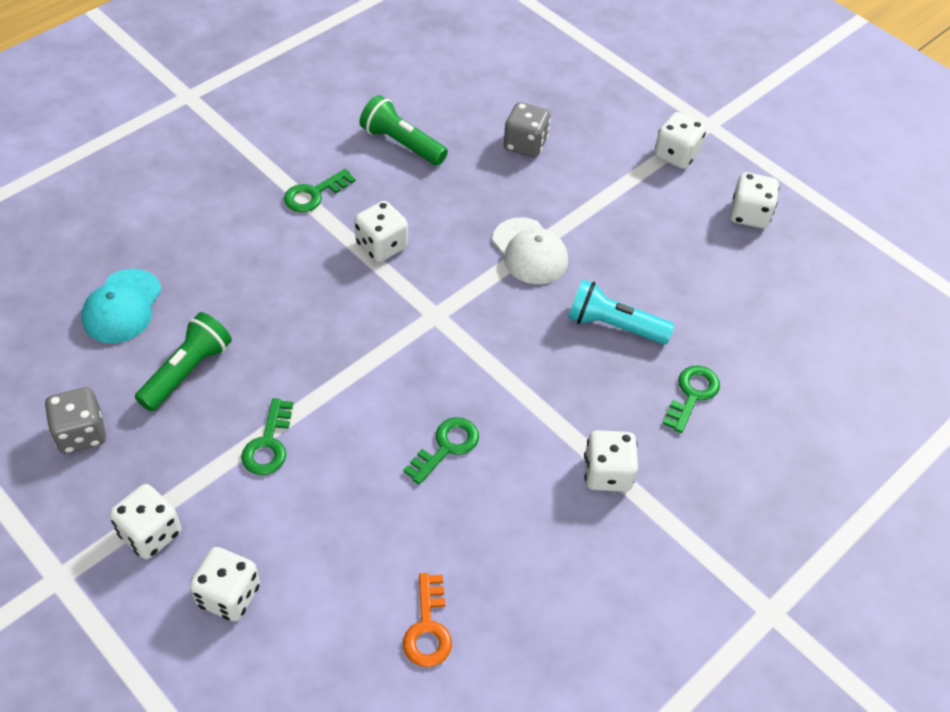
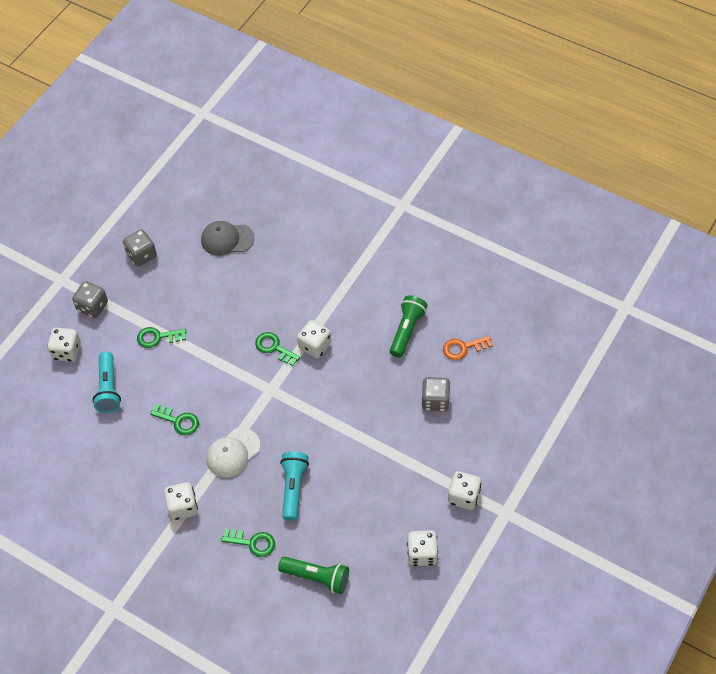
camera: 80 degrees right, 5 degrees up
turquoise cap [81,269,162,343] -> grey cap [201,221,255,256]
white dice [110,484,181,559] -> grey dice [72,281,108,318]
green flashlight [135,312,232,412] -> green flashlight moved to [278,557,349,594]
green key [284,169,355,212] -> green key moved to [255,332,300,366]
orange key [403,573,452,667] -> orange key moved to [443,336,493,360]
white cap [492,217,568,284] -> white cap moved to [206,428,260,478]
none -> turquoise flashlight [93,352,121,413]

